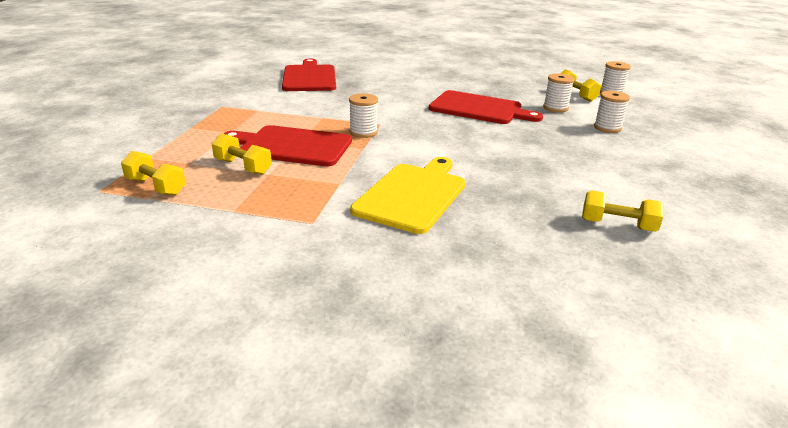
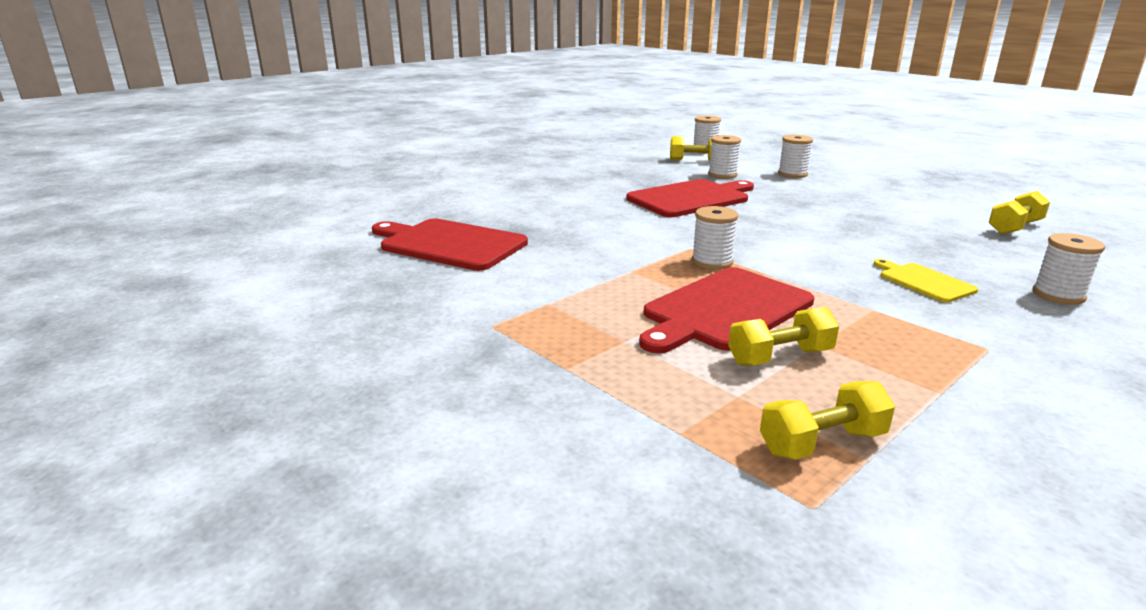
camera: 55 degrees left, 5 degrees down
yellow cutting board [350,157,466,234] -> yellow cutting board [874,259,978,303], size x0.54
none -> white spool [1033,233,1105,305]

